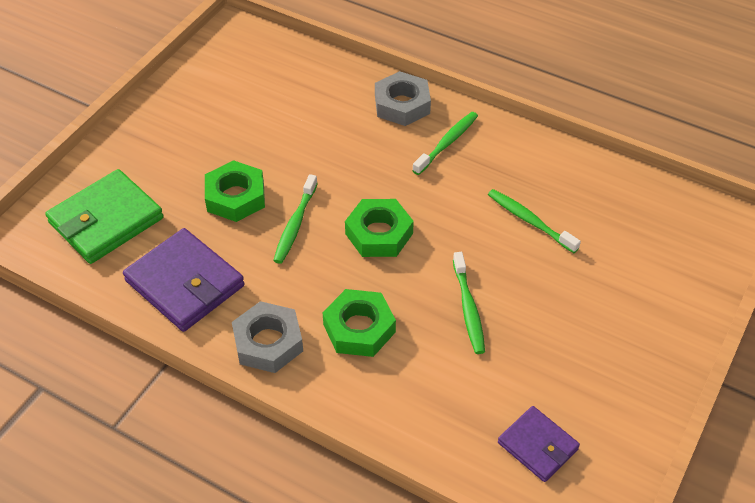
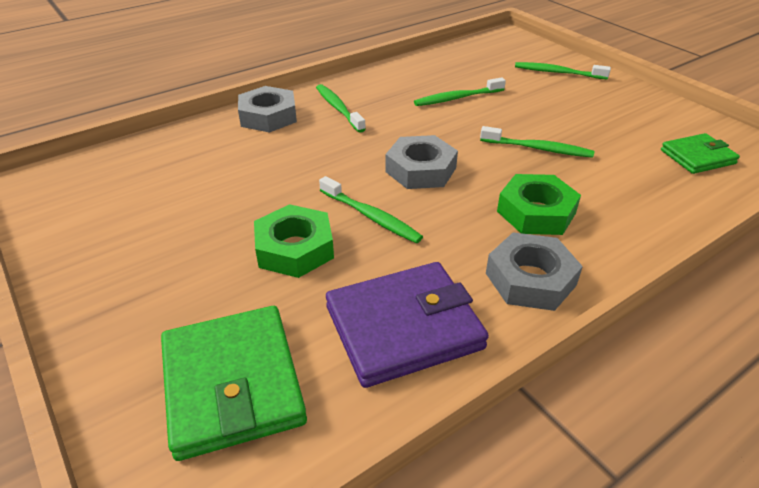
camera: 65 degrees left, 10 degrees down
green nut [345,199,414,257] -> grey nut [385,135,458,189]
purple wallet [498,406,580,482] -> green wallet [661,133,740,174]
none -> green toothbrush [515,62,611,79]

